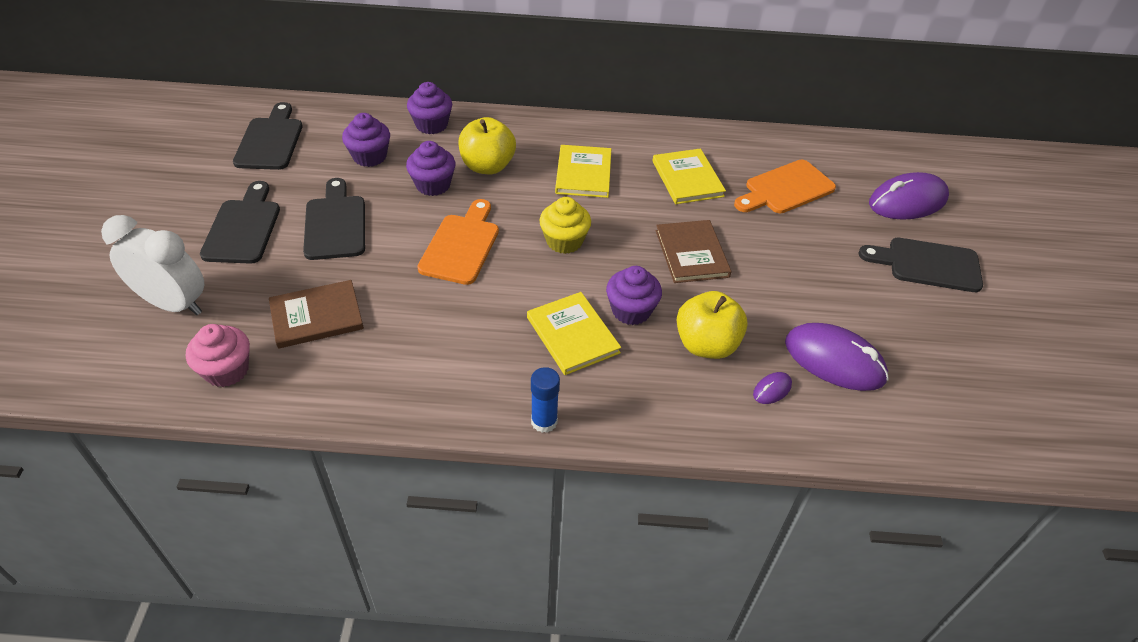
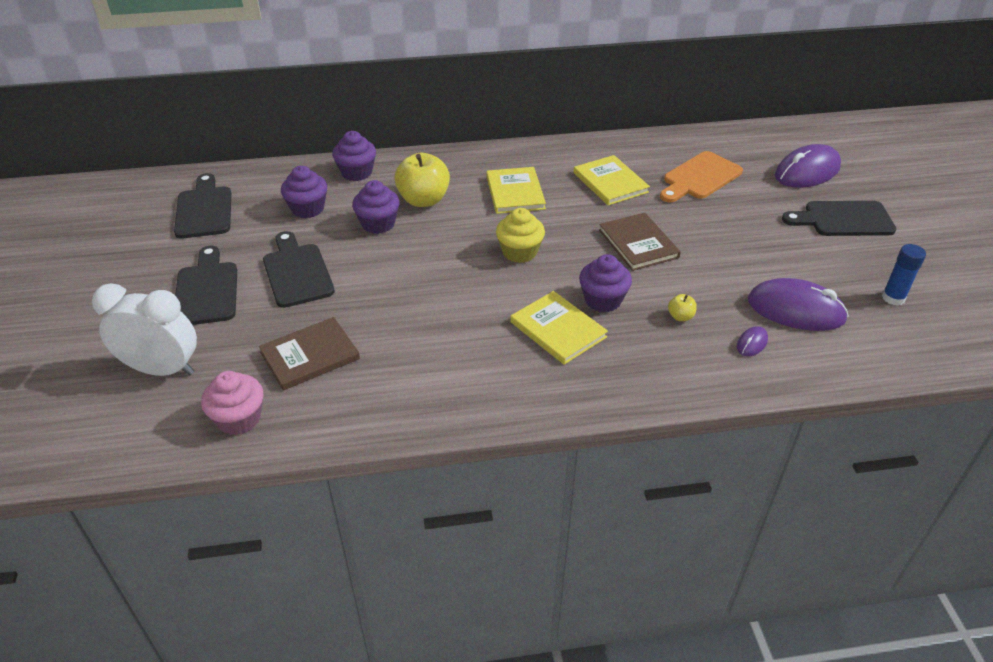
camera: 10 degrees left, 5 degrees down
orange cutting board [417,199,499,285] -> none
blue glue stick [531,367,560,433] -> blue glue stick moved to [882,244,926,306]
yellow apple [677,291,748,359] -> yellow apple [668,294,697,321], size x0.44

